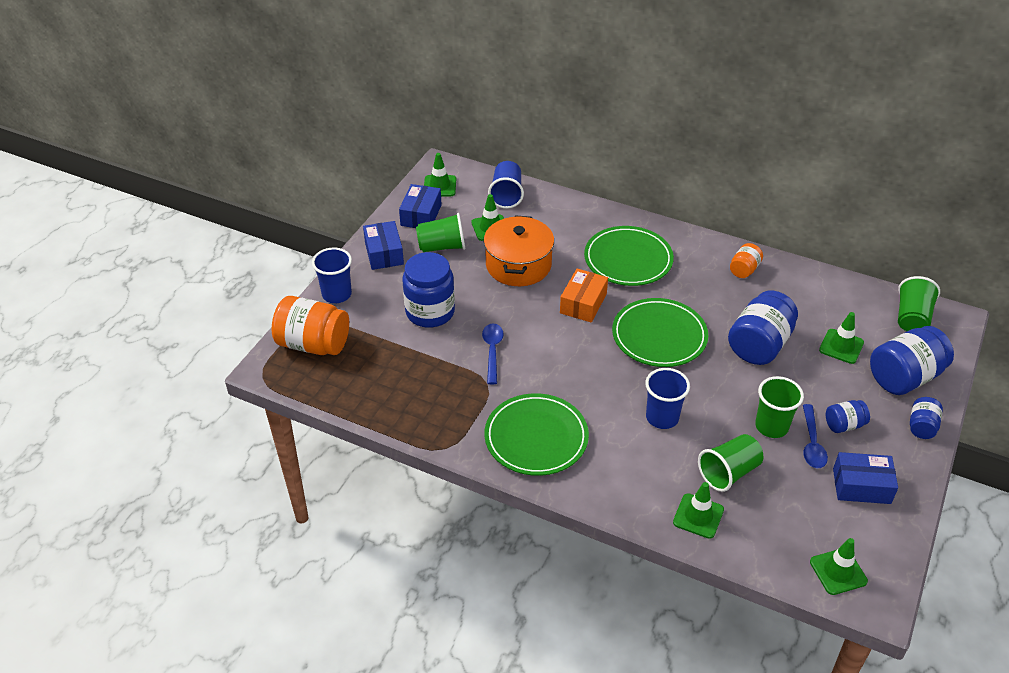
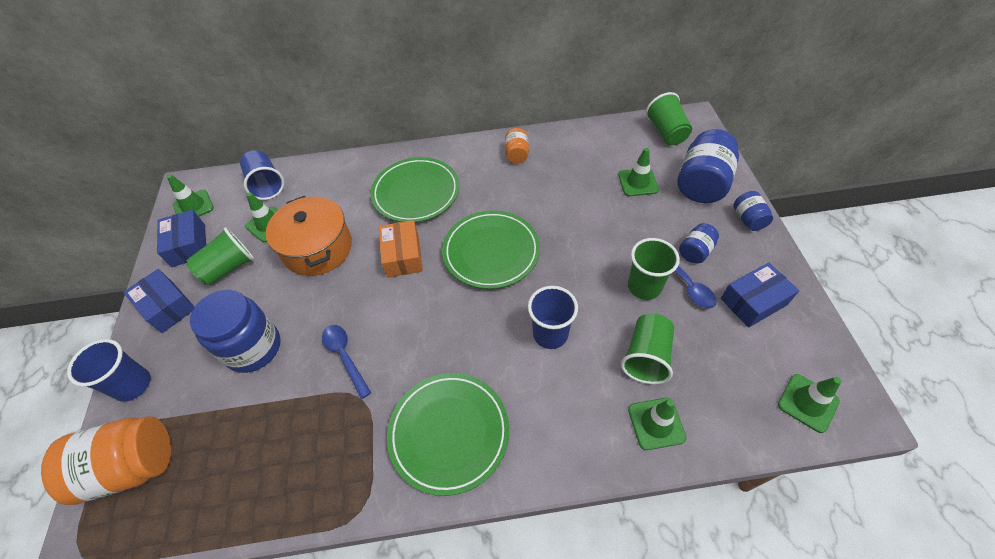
camera: 30 degrees left, 10 degrees up
blue jar [728,291,798,365] -> none

